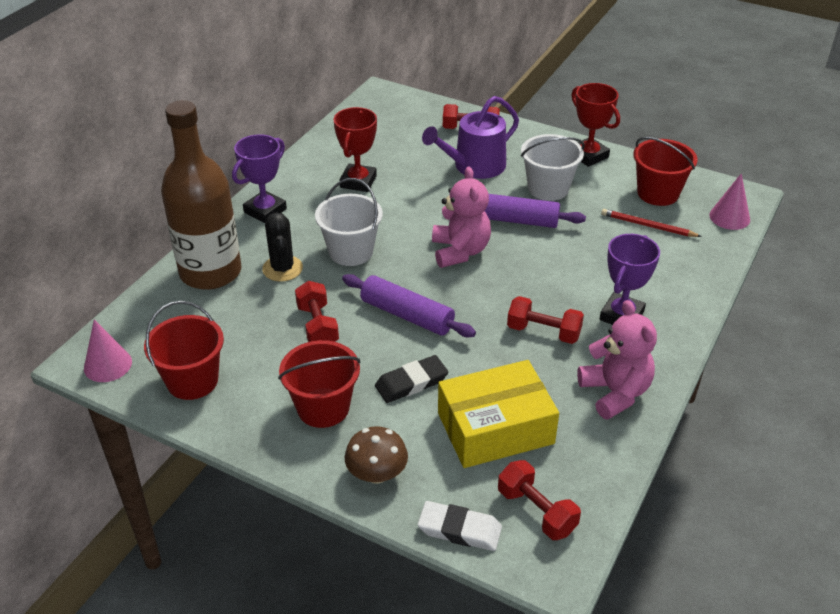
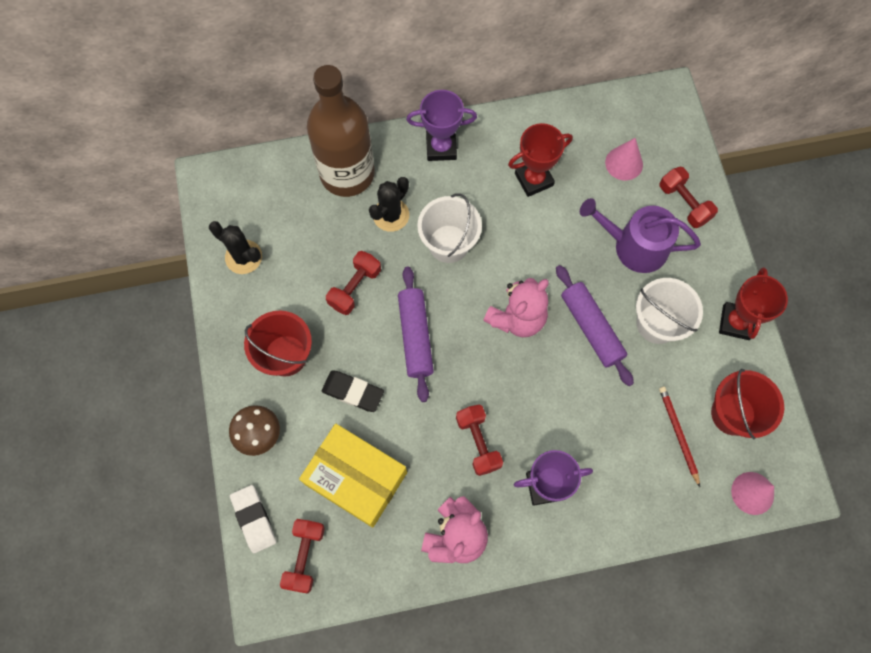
camera: 50 degrees right, 30 degrees up
pink cone [84,319,132,382] -> pink cone moved to [605,138,643,180]
red bucket [144,301,224,400] -> black cactus [209,221,262,274]

